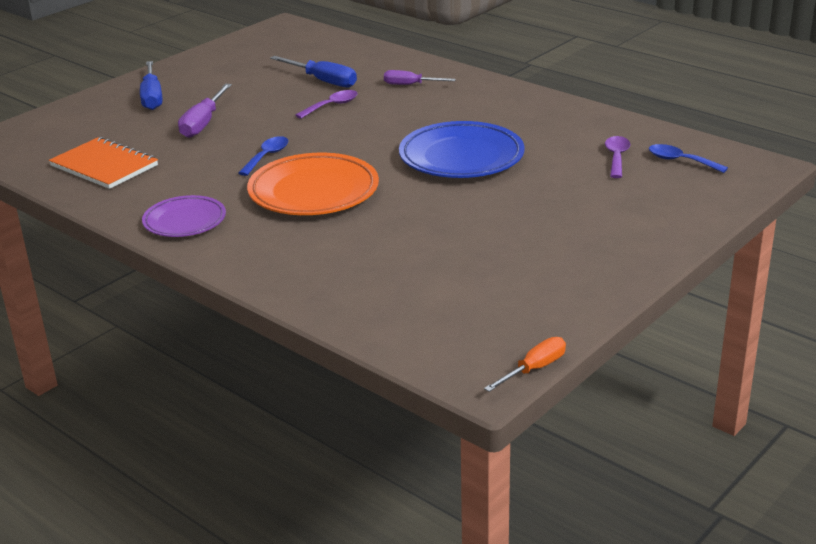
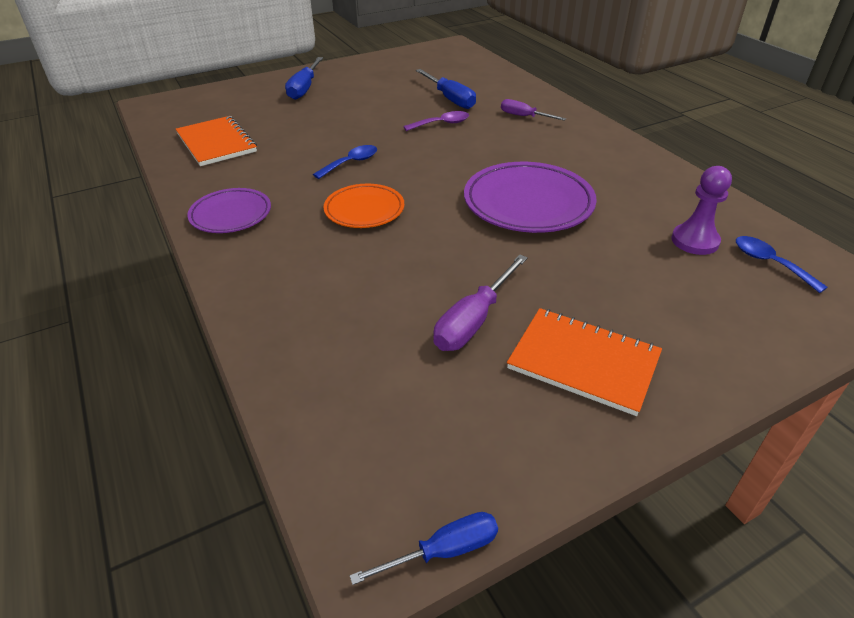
camera: 20 degrees right, 10 degrees up
purple screwdriver [178,84,232,138] -> purple screwdriver moved to [433,254,528,351]
orange plate [247,153,379,215] -> orange plate [324,184,404,228], size x0.61
blue plate [399,121,525,178] -> purple plate [464,162,597,233]
orange screwdriver [484,337,566,392] -> blue screwdriver [350,512,498,585]
purple spoon [605,136,630,178] -> purple pawn [671,166,732,255]
none -> orange notebook [507,308,662,416]

